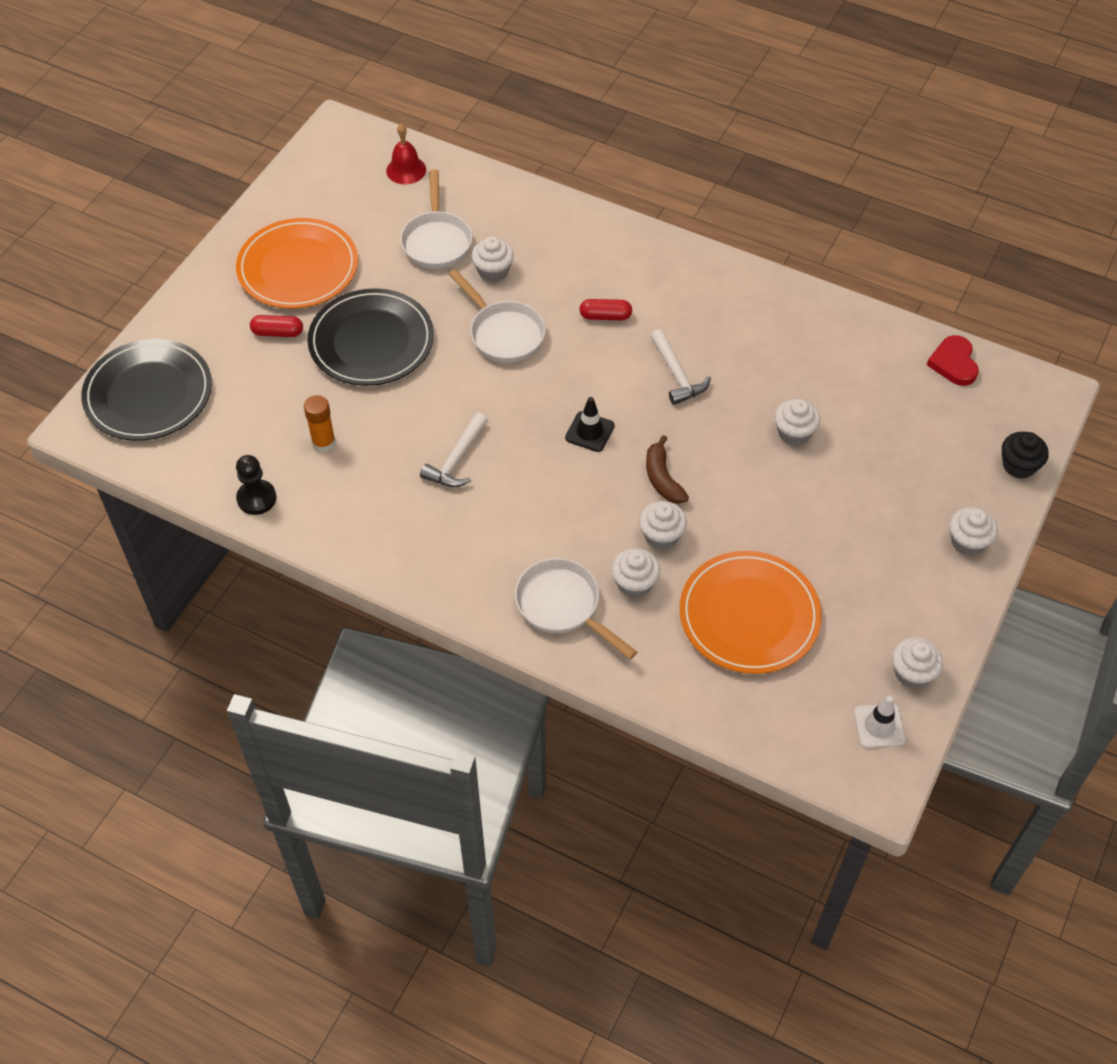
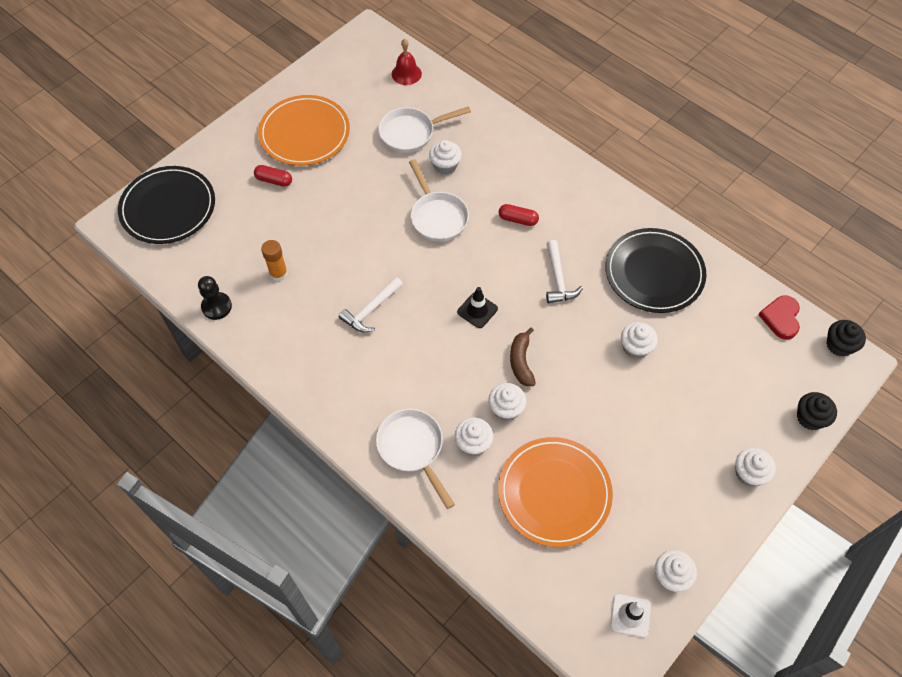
camera: 15 degrees right, 5 degrees up
black plate [307,288,434,386] -> black plate moved to [605,228,706,313]
white pan [400,170,472,269] -> white pan turned 60 degrees clockwise [378,106,471,153]
none -> black cupcake [827,320,866,357]

